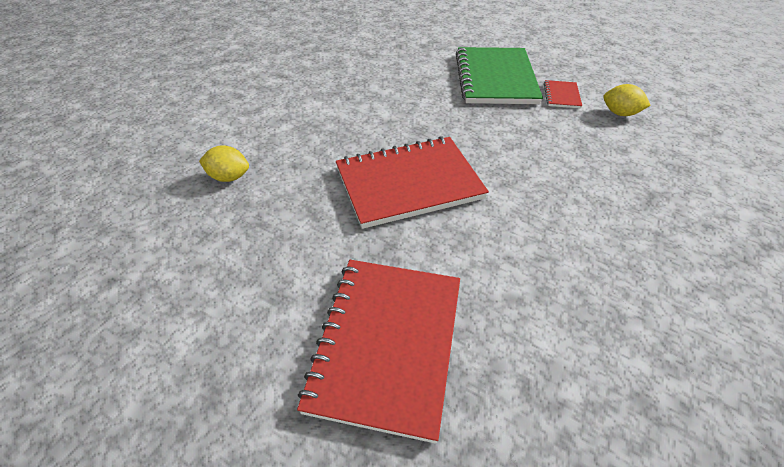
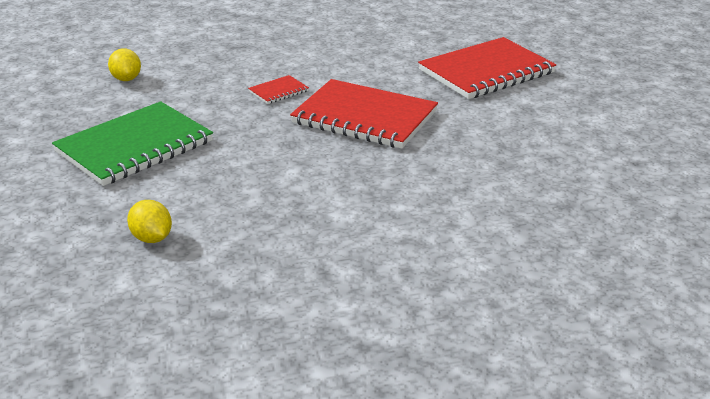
camera: 135 degrees left, 15 degrees down
yellow lemon [199,145,249,182] -> yellow lemon moved to [127,200,172,243]
red notebook [544,80,582,108] -> red notebook moved to [248,75,309,104]

